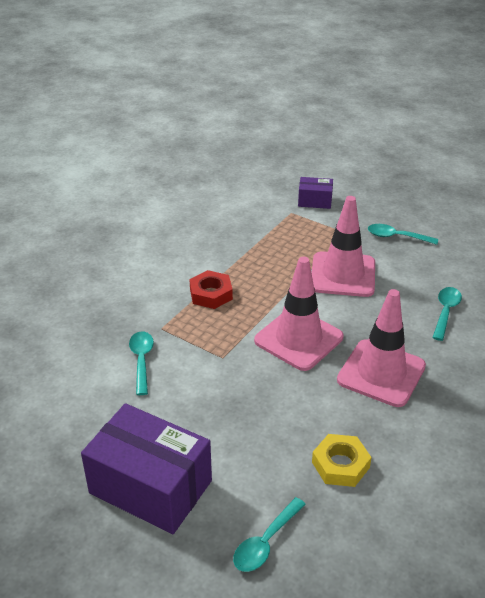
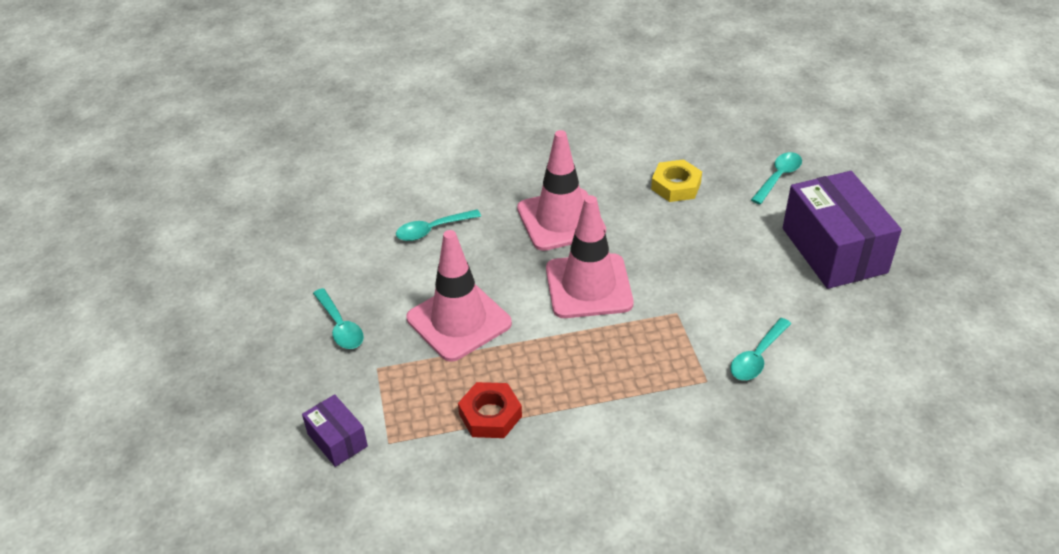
camera: 135 degrees left, 5 degrees up
red nut [189,270,233,309] -> red nut moved to [458,382,522,438]
turquoise spoon [233,497,306,572] -> turquoise spoon turned 45 degrees counterclockwise [751,152,802,204]

